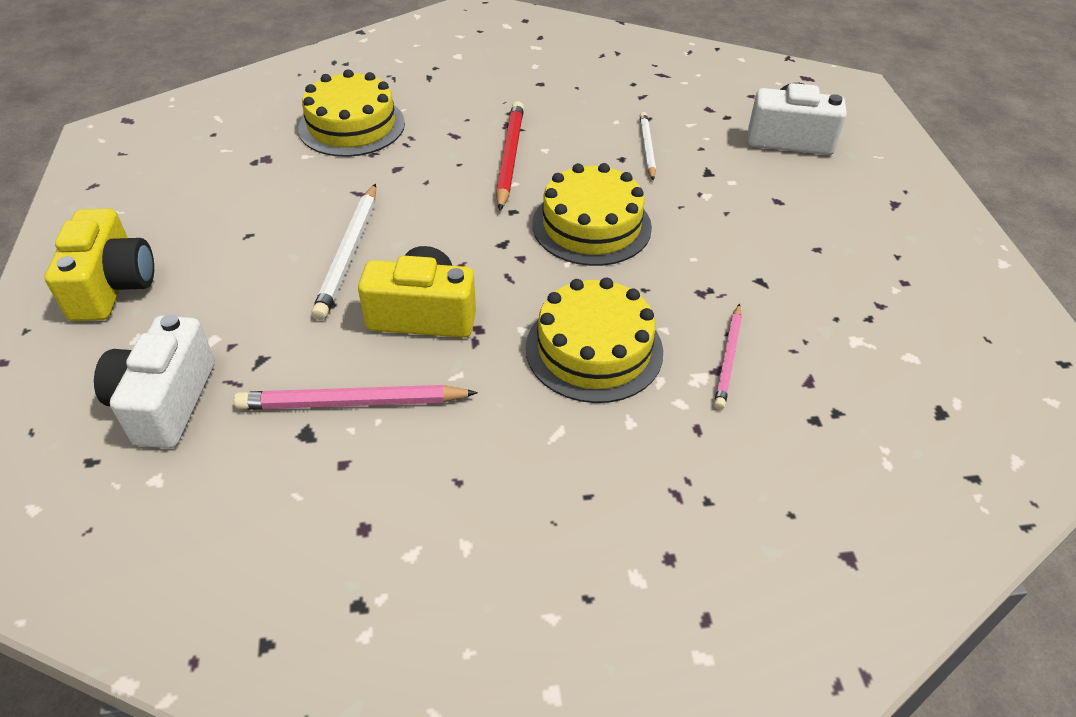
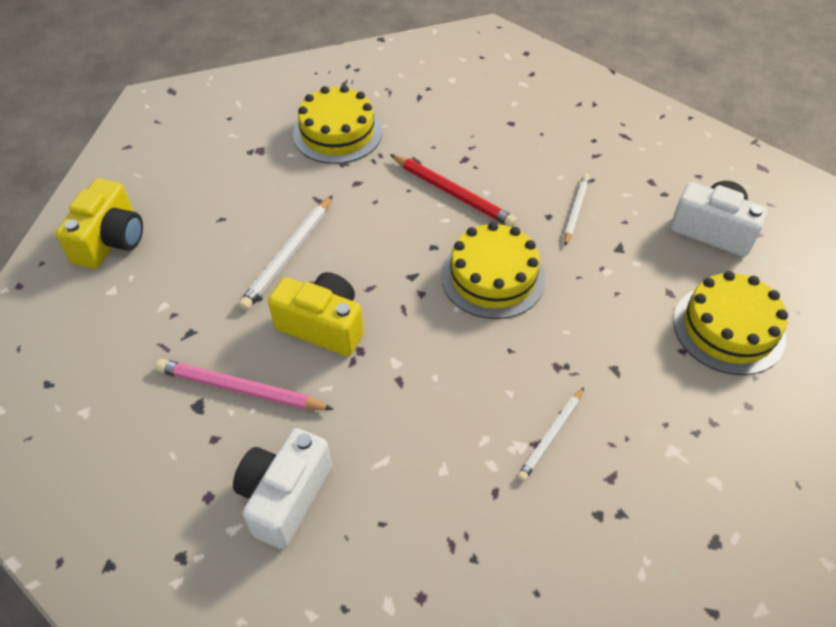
camera: 20 degrees right, 5 degrees up
white camera [94,314,215,448] -> white camera moved to [233,428,332,549]
red pencil [496,101,524,211] -> red pencil turned 105 degrees clockwise [390,154,517,227]
yellow cake [526,277,663,403] -> yellow cake moved to [673,271,788,375]
pink pencil [714,304,742,410] -> white pencil [517,387,584,481]

